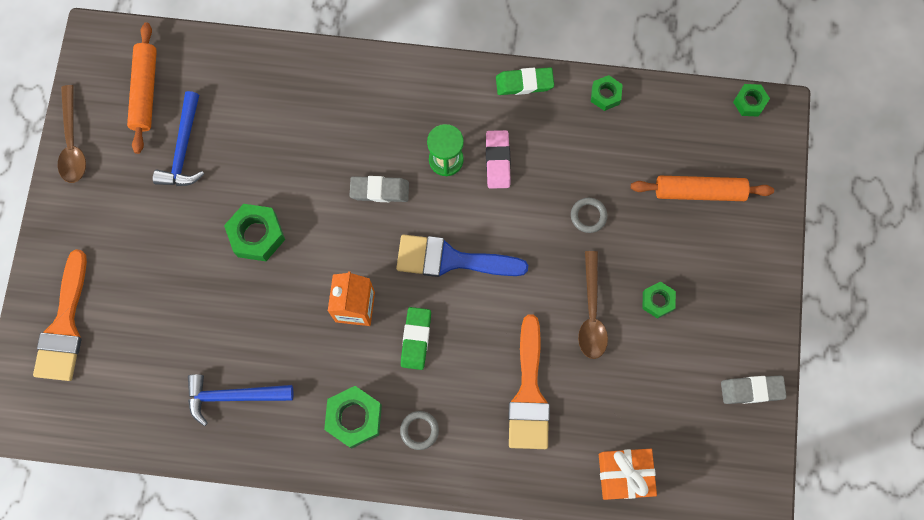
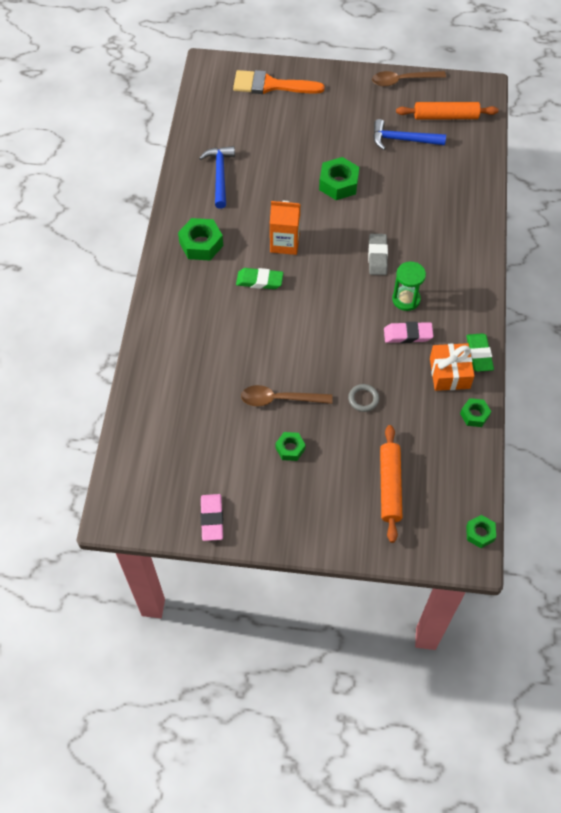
camera: 90 degrees right, 15 degrees down
blue brush [396,234,528,277] -> none
grey ring [400,411,439,450] -> none
orange brush [508,314,550,449] -> none
orange gift [599,449,657,500] -> orange gift moved to [430,343,475,391]
grey eraser [721,375,787,404] -> pink eraser [200,494,223,541]

